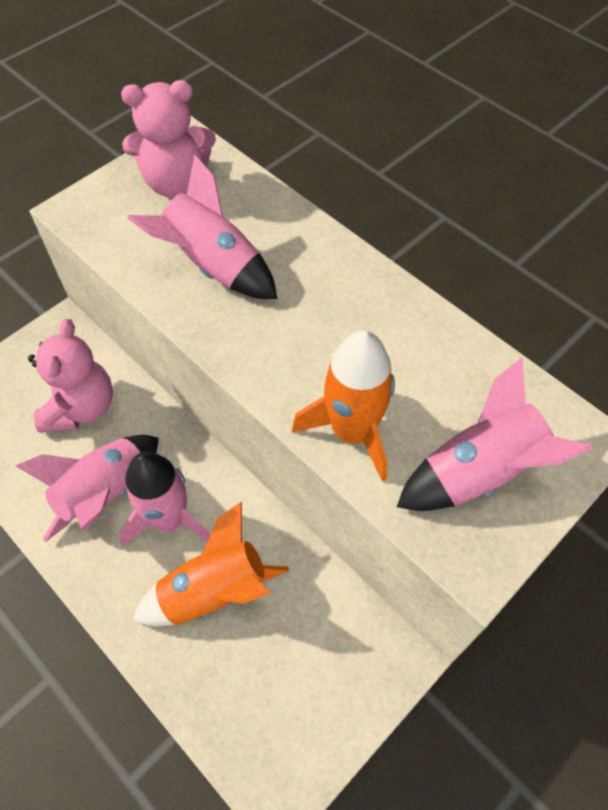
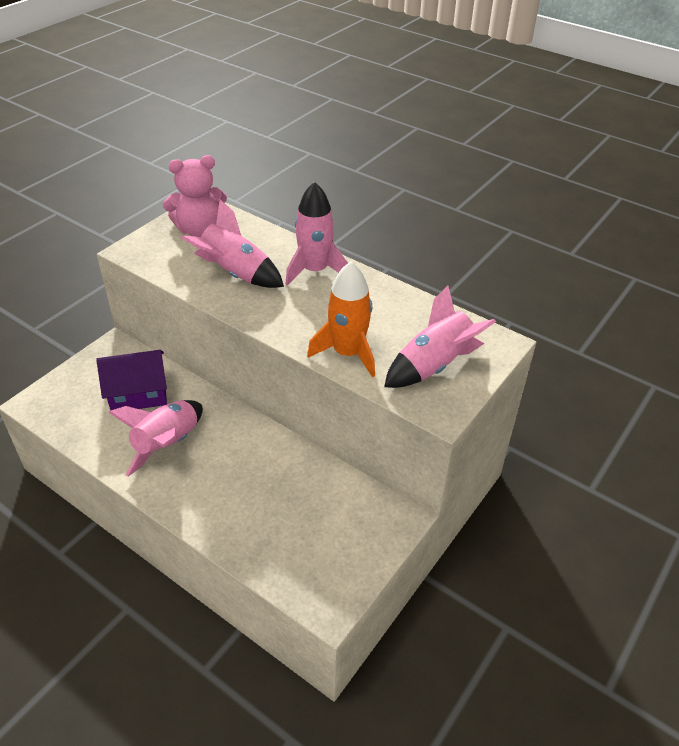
camera: 10 degrees left, 15 degrees down
pink teddy bear [28,319,113,433] -> purple house [96,350,167,411]
pink rocket [119,452,210,547] -> pink rocket moved to [286,182,348,286]
orange rocket [133,502,289,626] -> none

